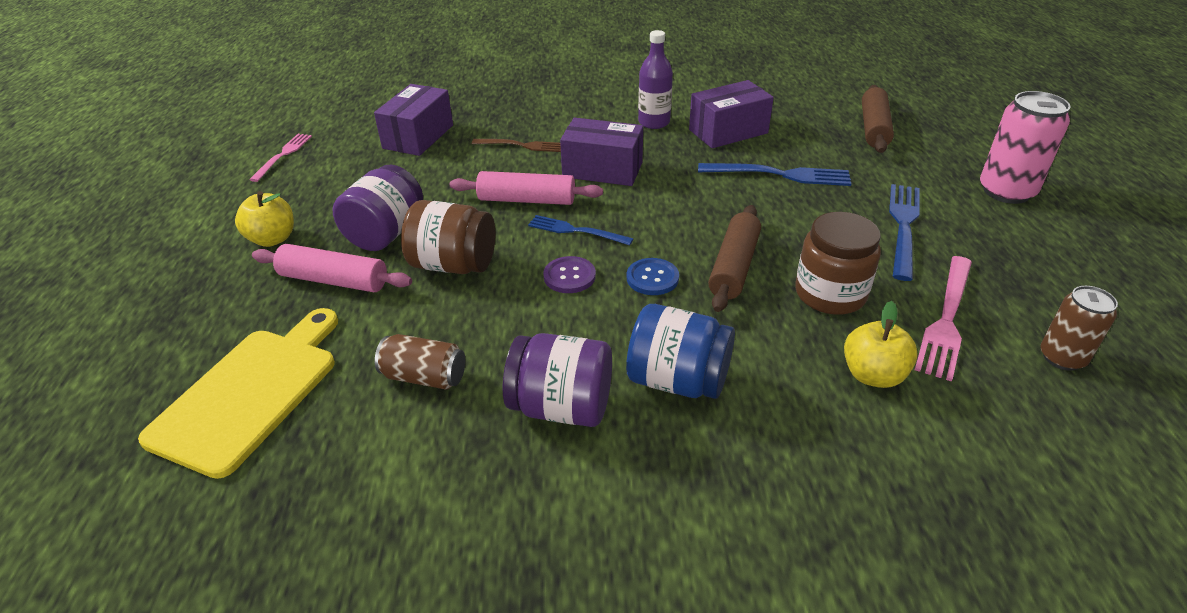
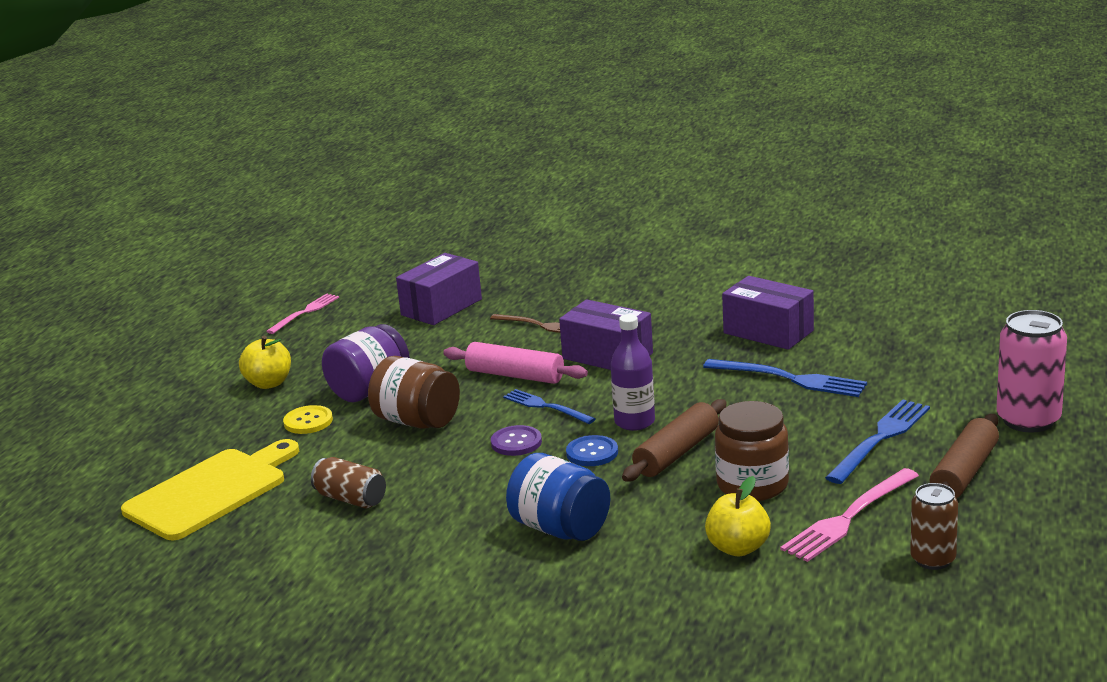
camera: 20 degrees right, 15 degrees down
pink rolling pin [252,244,412,292] -> yellow button [283,405,333,434]
purple jar [503,333,612,427] -> none
purple bottle [638,30,673,129] -> purple bottle moved to [610,314,655,431]
purple box [689,80,774,148] -> purple box turned 45 degrees clockwise [722,276,814,350]
brown rolling pin [862,85,894,153] -> brown rolling pin moved to [930,414,999,498]

